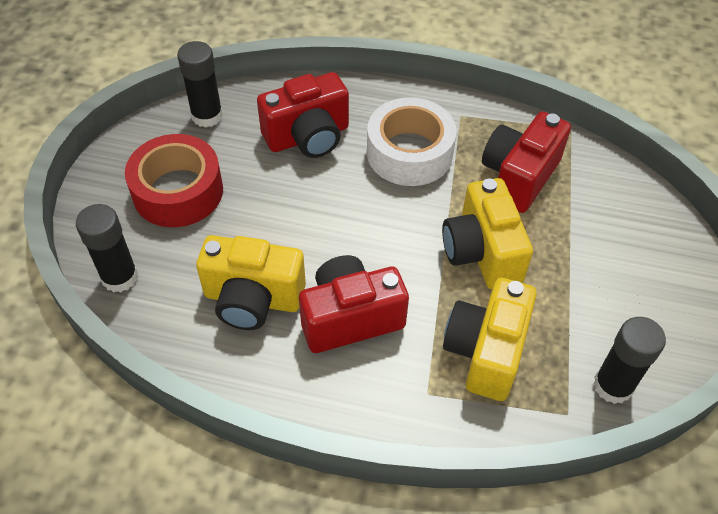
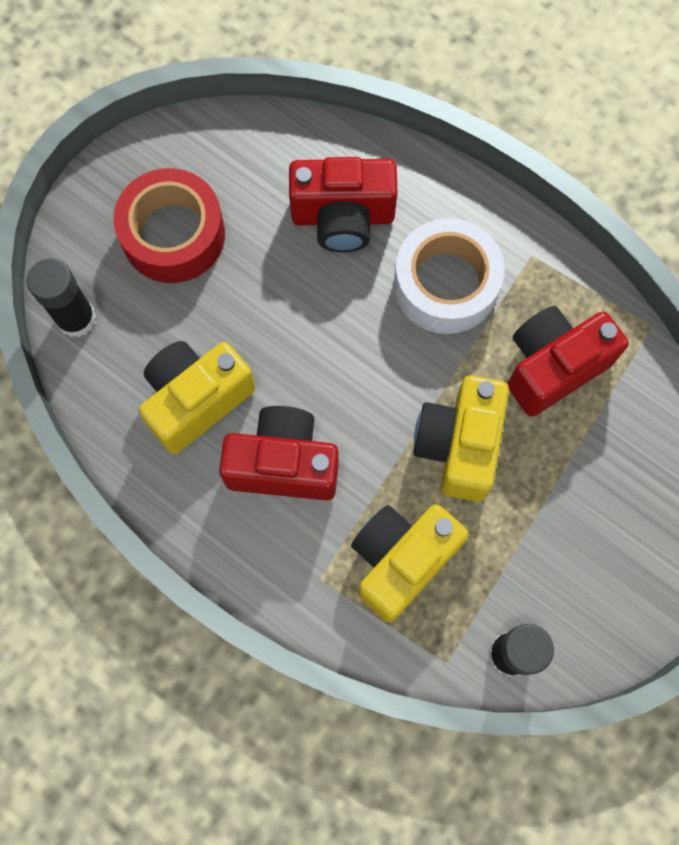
camera: 25 degrees right, 20 degrees up
black glue stick [177,41,223,128] -> none
yellow camera [196,235,306,330] -> yellow camera turned 105 degrees clockwise [139,341,255,454]

